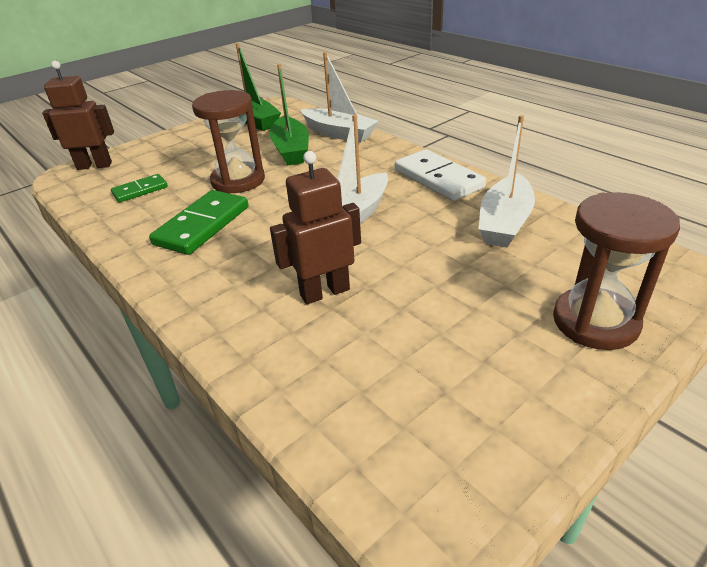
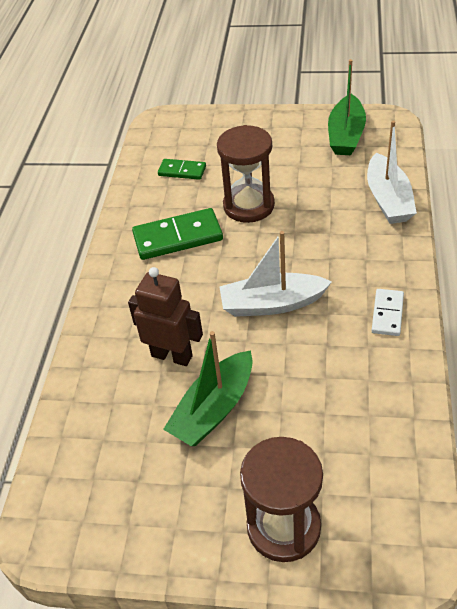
camera: 50 degrees right, 10 degrees up
brown robot [42,61,114,170] -> none
green boat [269,64,309,166] -> green boat moved to [163,331,253,446]
white domino [395,149,486,201] -> white domino [371,289,404,336], size x0.58
white boat [478,115,535,247] -> none

